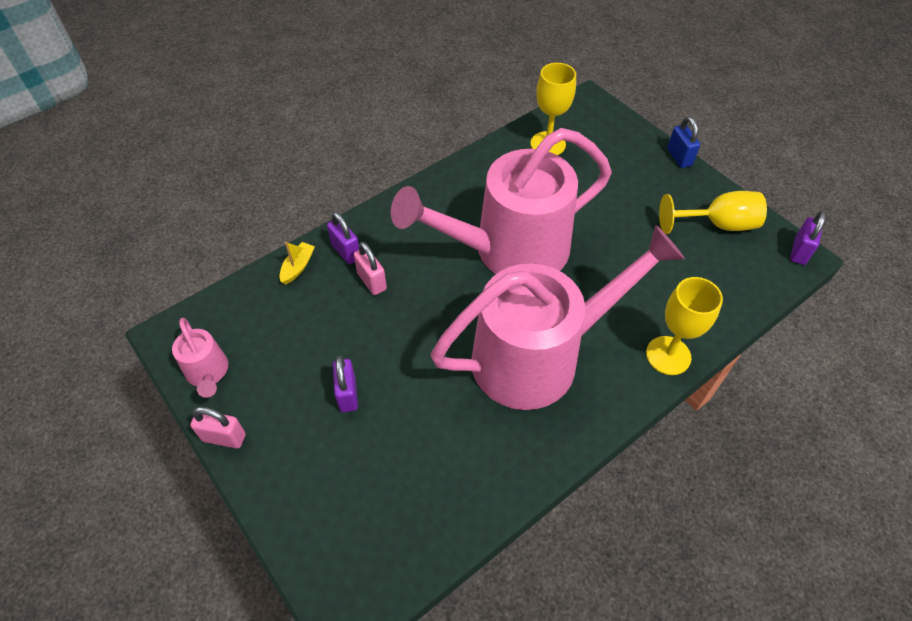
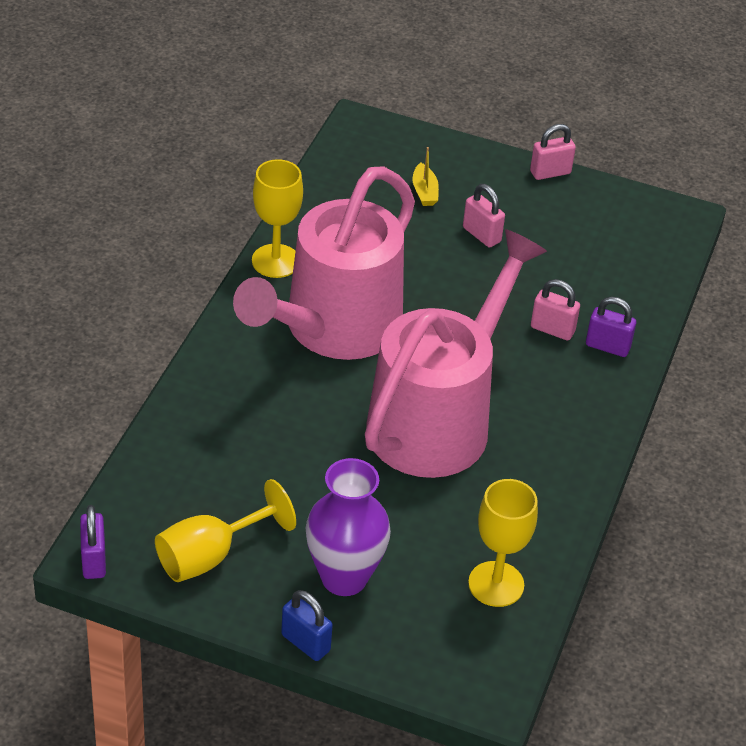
camera: 145 degrees right, 10 degrees down
pink watering can [172,318,228,398] -> none
yellow boat [279,242,315,284] -> yellow boat moved to [412,147,439,206]
purple padlock [332,356,358,412] -> pink padlock [463,184,505,247]
yellow goblet [646,277,723,375] -> yellow goblet moved to [252,159,303,278]
none -> purple vase [306,458,391,596]

